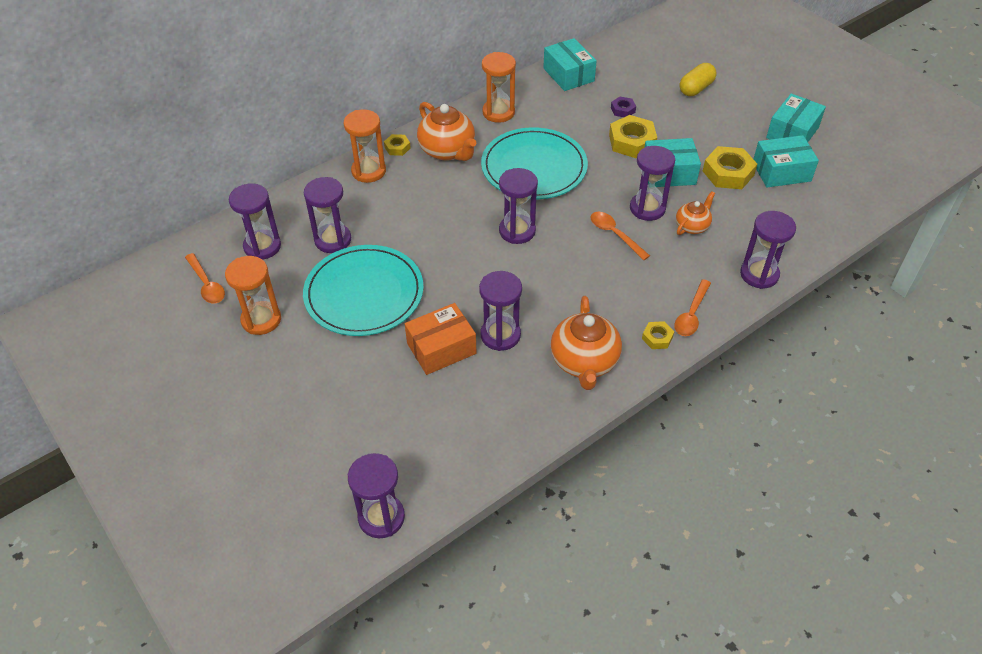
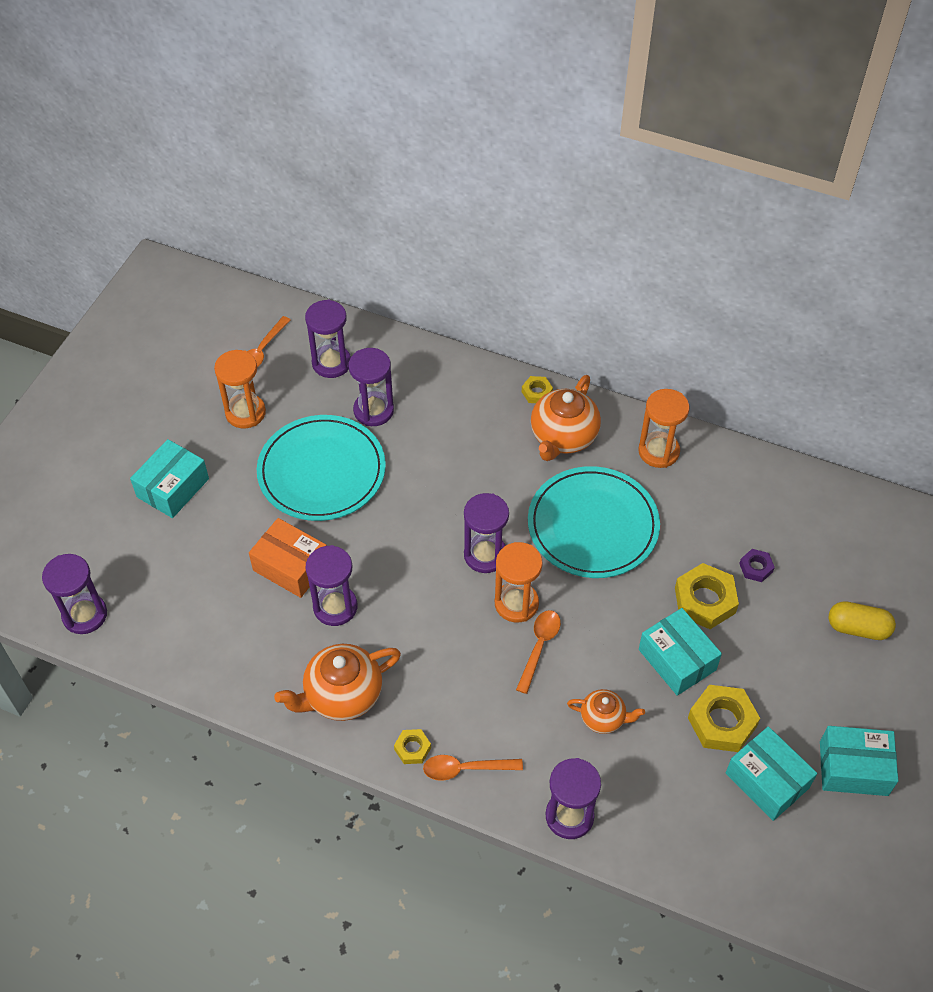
camera: 60 degrees right, 5 degrees up
orange hourglass [344,109,386,183] -> orange hourglass moved to [495,542,542,623]
turquoise box [543,38,597,91] -> turquoise box moved to [130,439,209,518]
purple hourglass [630,146,675,221] -> none

